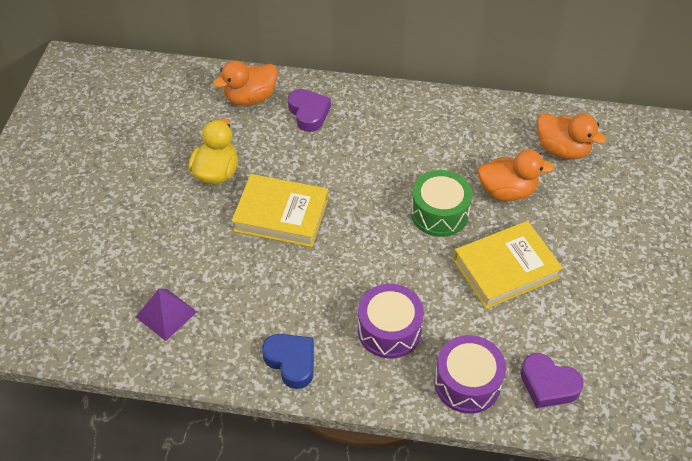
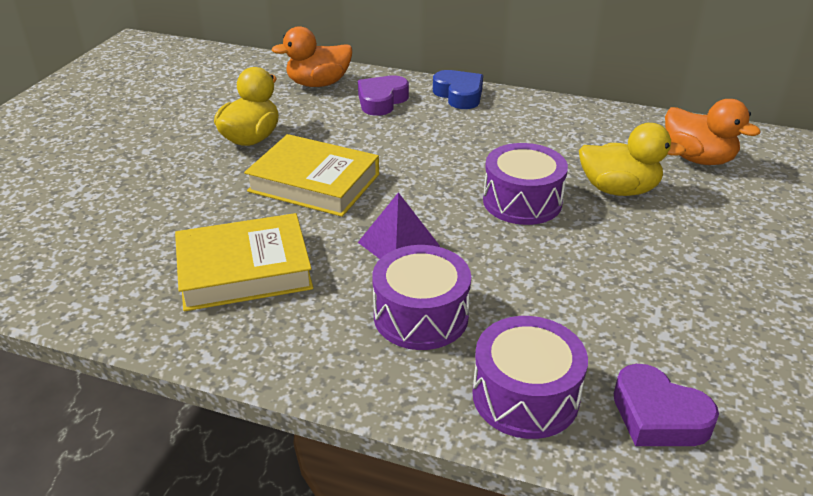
camera: 10 degrees right, 15 degrees down
purple pyramid [136,289,197,341] -> purple pyramid moved to [358,192,440,259]
blue heart [262,334,314,389] -> blue heart moved to [433,70,483,109]
purple heart [288,89,331,132] -> purple heart turned 135 degrees counterclockwise [358,75,409,116]
green drum [411,170,472,237] -> purple drum [483,143,568,225]
yellow book [453,221,563,309] -> yellow book moved to [175,213,313,311]
orange duck [477,149,554,201] -> yellow duck [579,123,686,196]

